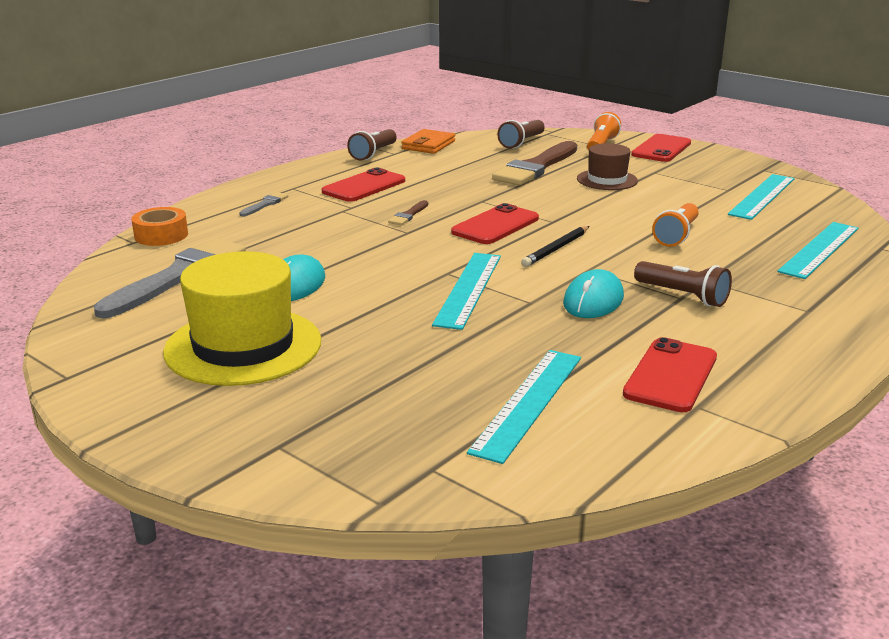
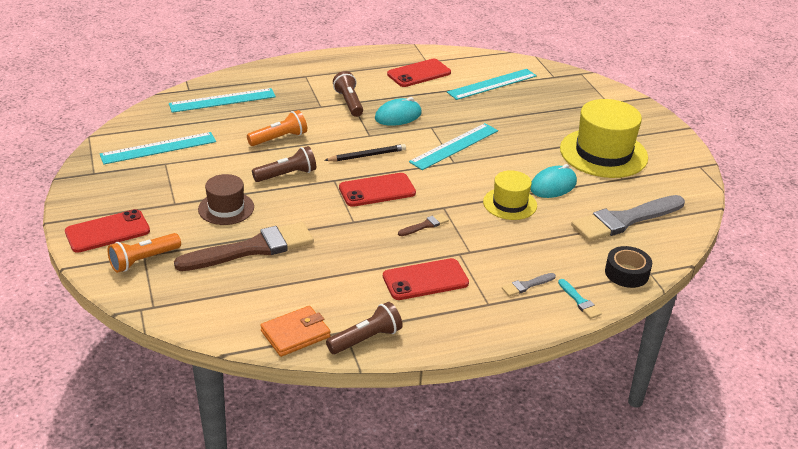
camera: 150 degrees left, 10 degrees up
orange tape [131,207,188,246] -> black tape [605,246,652,288]
brown flashlight [497,120,545,148] -> brown flashlight moved to [252,146,316,182]
none -> yellow hat [483,170,537,220]
none -> turquoise brush [558,279,602,319]

